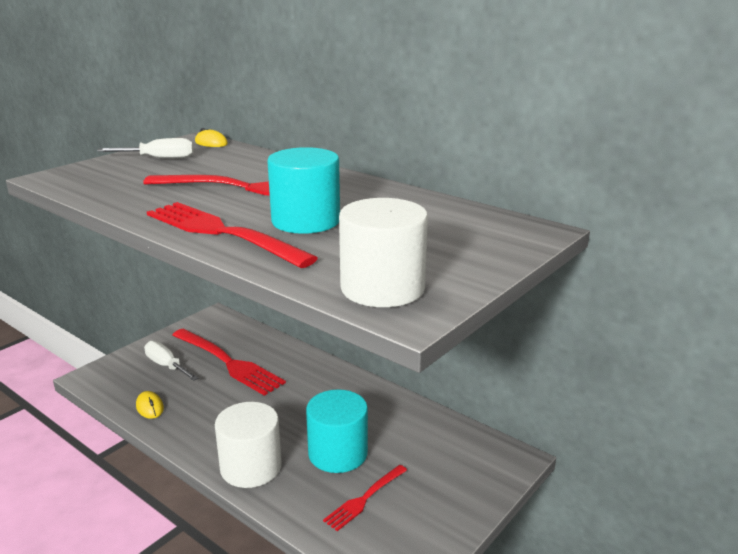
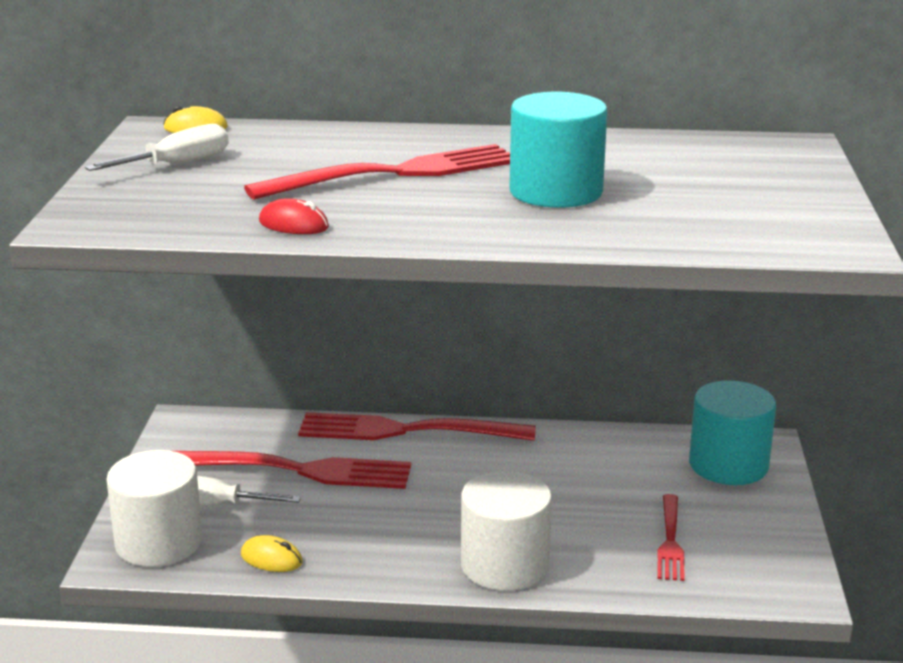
camera: 35 degrees left, 0 degrees up
red fork [147,202,318,268] -> red fork moved to [298,412,536,441]
turquoise cylinder [306,389,368,473] -> turquoise cylinder moved to [689,380,776,485]
white cylinder [339,198,428,307] -> white cylinder moved to [106,450,202,567]
none -> red mouse [259,198,329,234]

